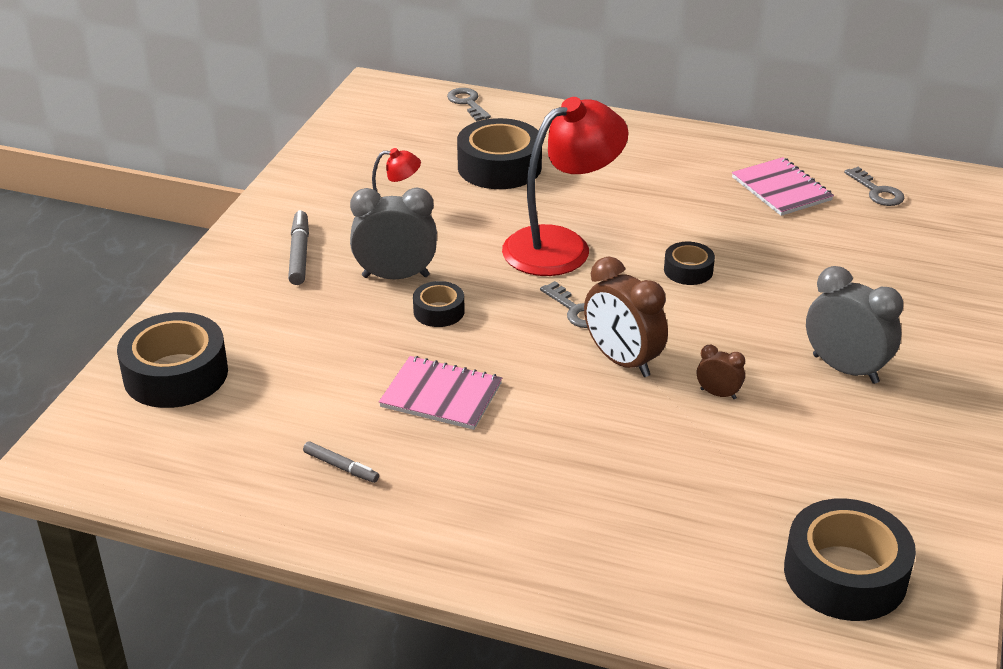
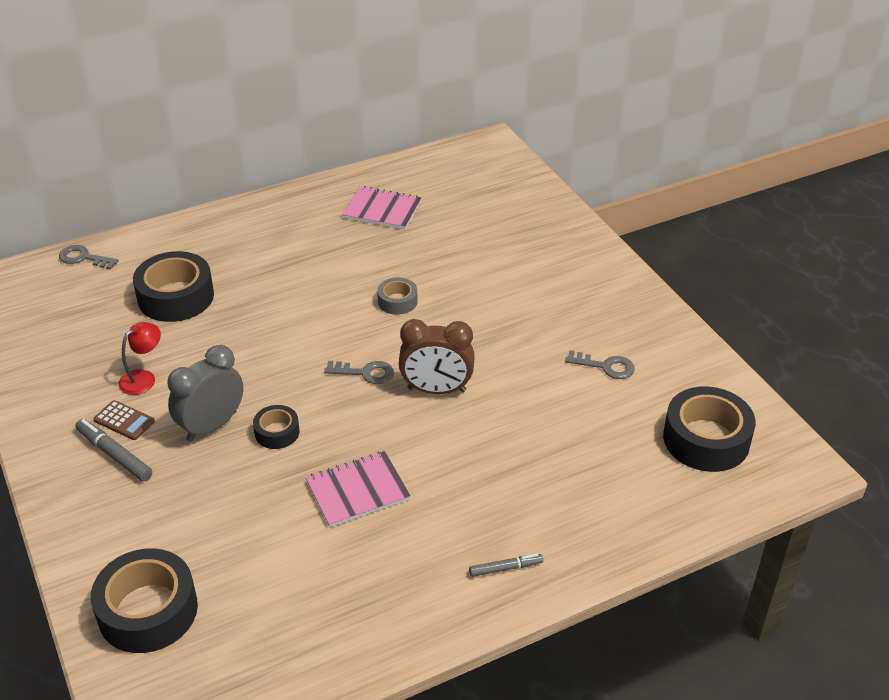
camera: 45 degrees left, 5 degrees up
grey marker [303,441,379,483] -> grey marker moved to [469,554,543,577]
red lamp [502,97,629,276] -> none
black tape [664,242,715,285] -> grey tape [377,277,417,315]
brown clock [697,345,745,399] -> none
grey clock [806,266,903,384] -> none
grey key [844,167,905,206] -> grey key moved to [565,350,635,379]
none -> brown calculator [93,400,155,440]

